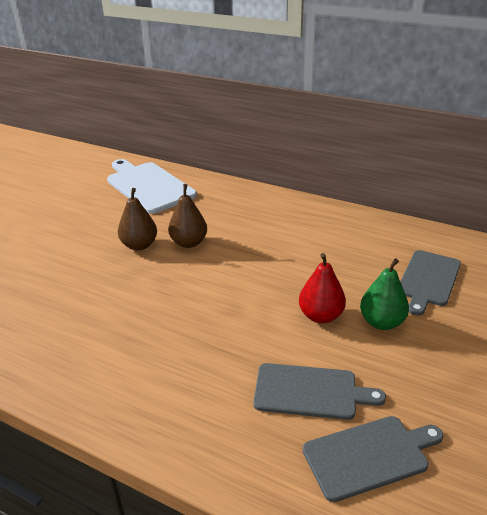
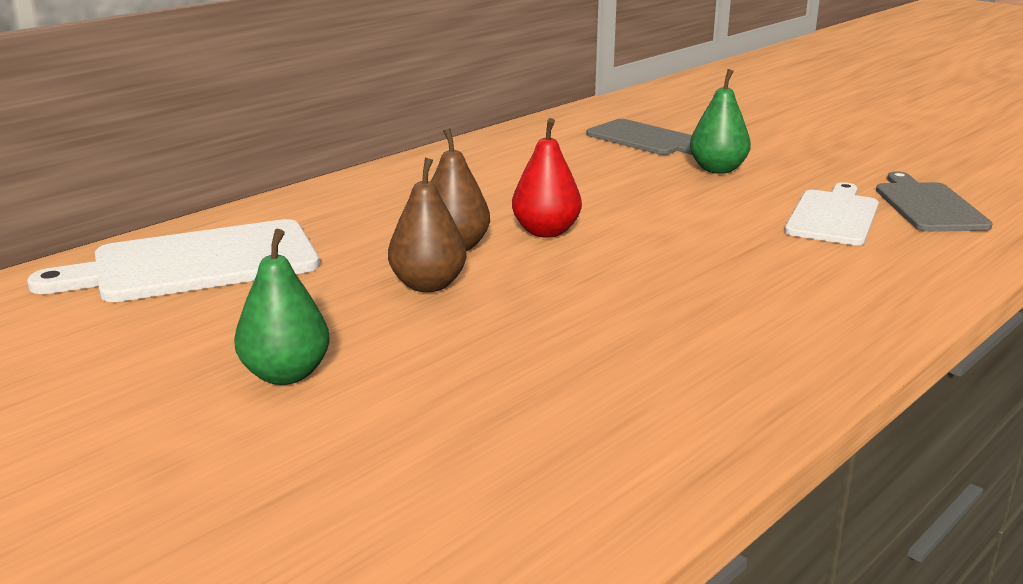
camera: 75 degrees left, 10 degrees down
grey cutting board [253,363,386,420] -> white cutting board [784,182,879,245]
red pear [299,253,346,323] -> red pear moved to [512,118,582,237]
none -> green pear [234,229,330,385]

